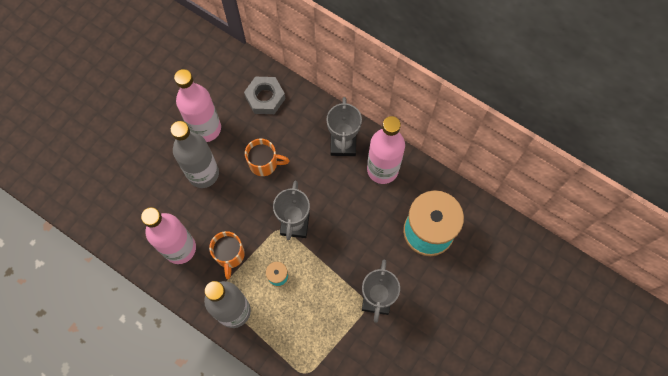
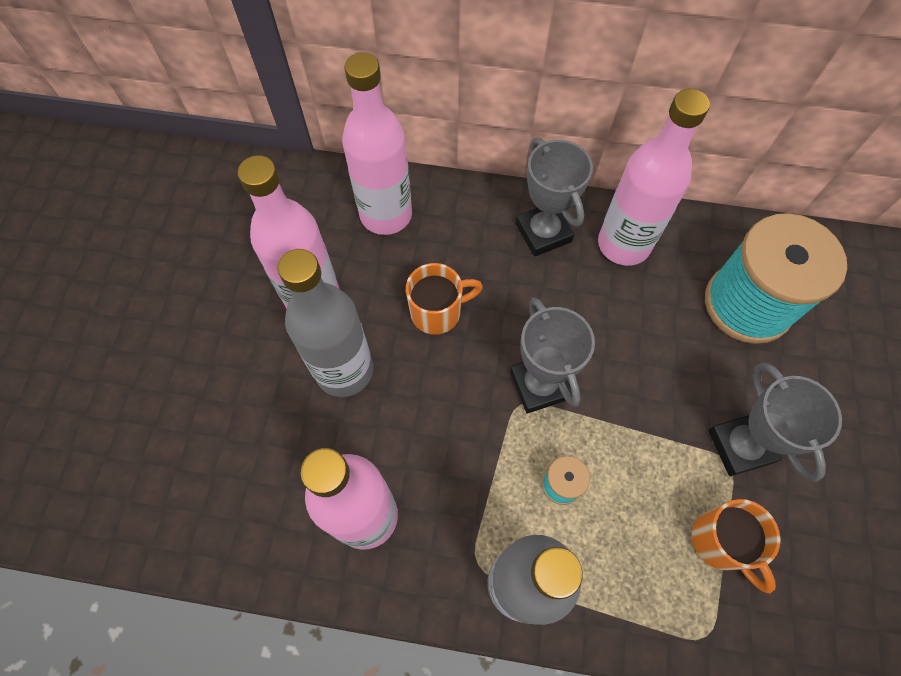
camera: 25 degrees left, 5 degrees down
orange mug [209,231,245,280] -> orange mug moved to [692,499,781,593]
grey nut [244,77,285,114] -> pink bottle [342,53,412,235]

